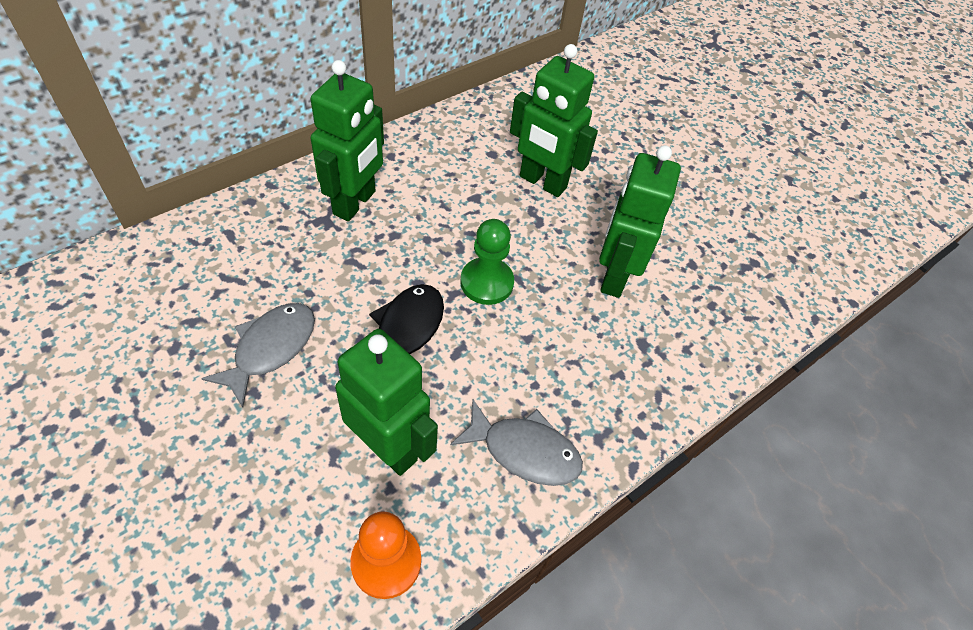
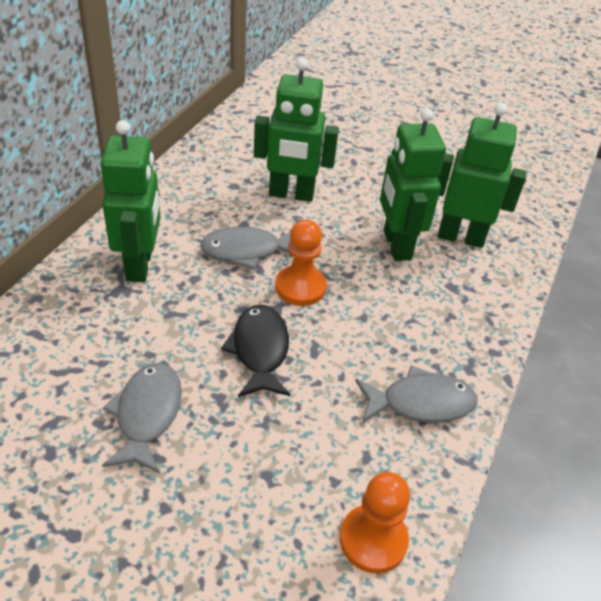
camera: 25 degrees left, 10 degrees down
green robot [335,329,438,476] -> green robot moved to [438,103,527,248]
green pawn [460,219,514,305] -> orange pawn [275,219,327,306]
none -> grey fish [200,226,290,270]

